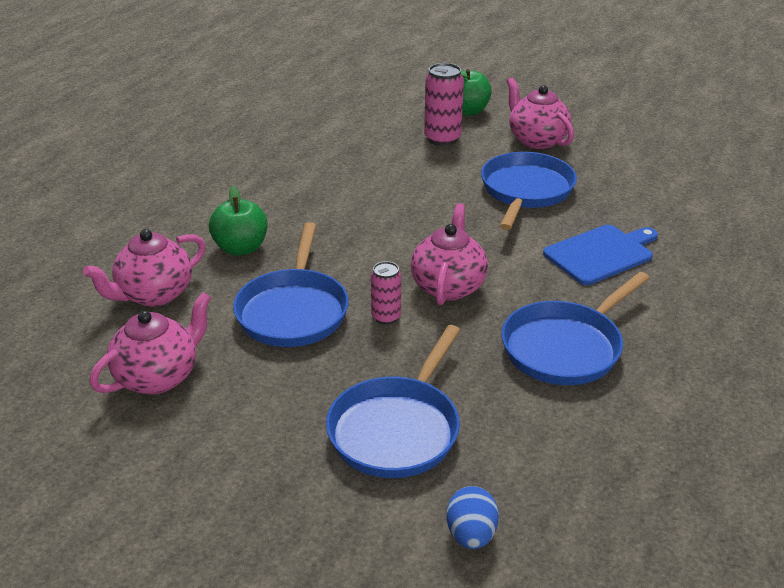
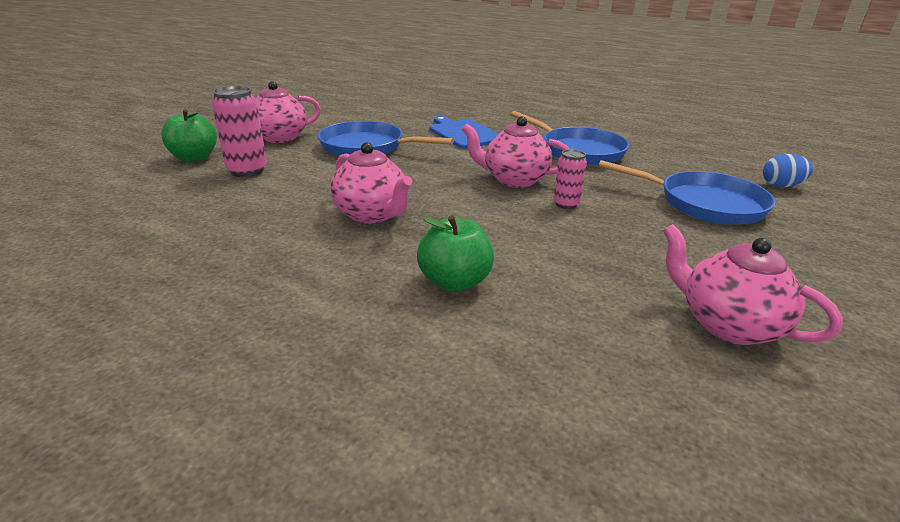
camera: 90 degrees left, 5 degrees down
pink teapot [83,229,206,307] -> pink teapot moved to [330,142,412,224]
blue pan [233,222,349,347] -> none

